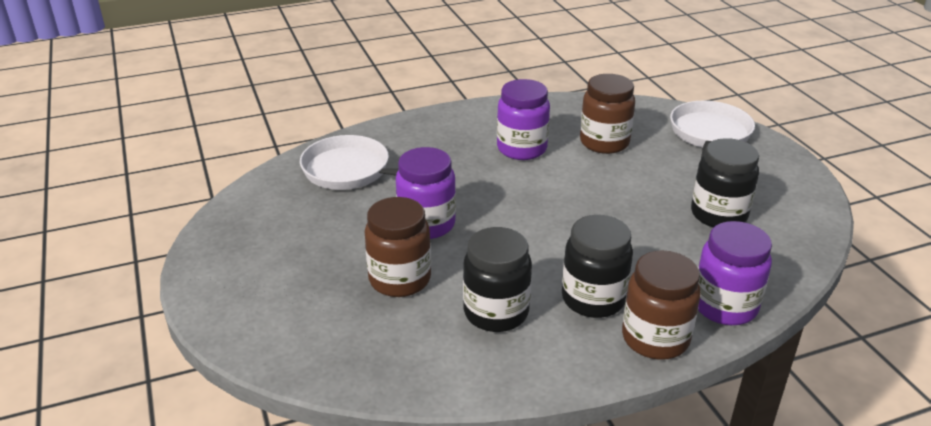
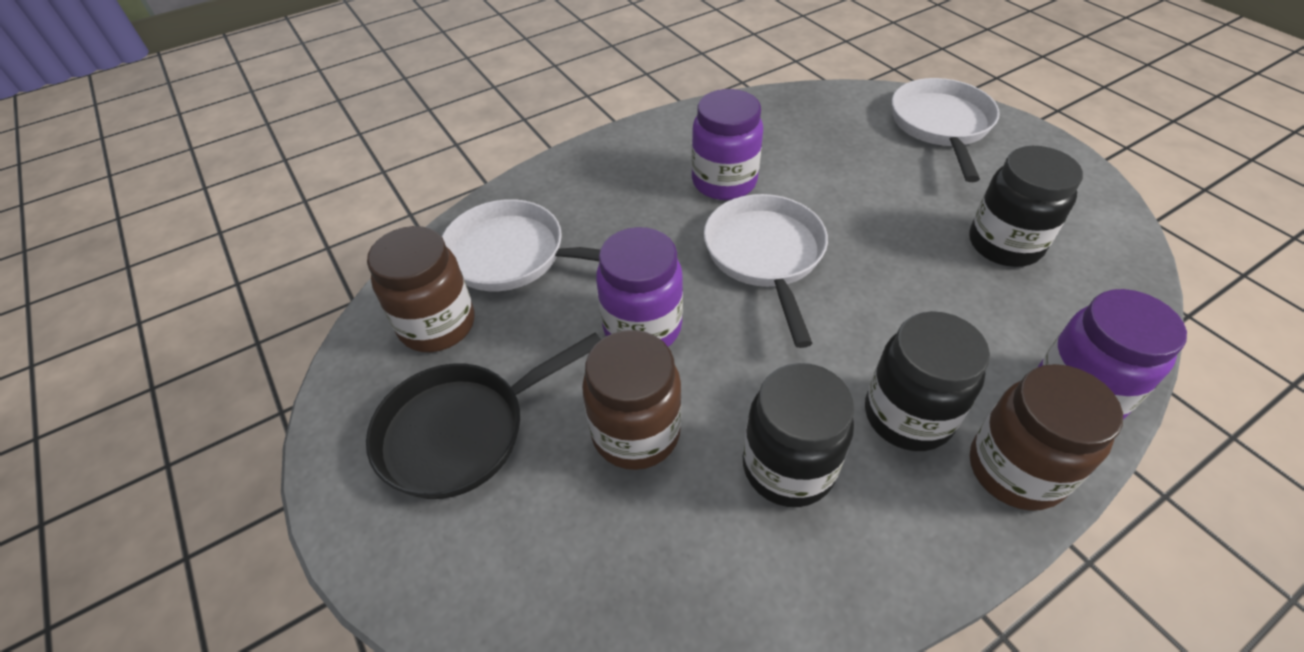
camera: 10 degrees left, 15 degrees up
brown jar [580,74,635,154] -> brown jar moved to [367,226,474,352]
none -> black pan [366,333,601,499]
none -> white pan [704,194,828,348]

